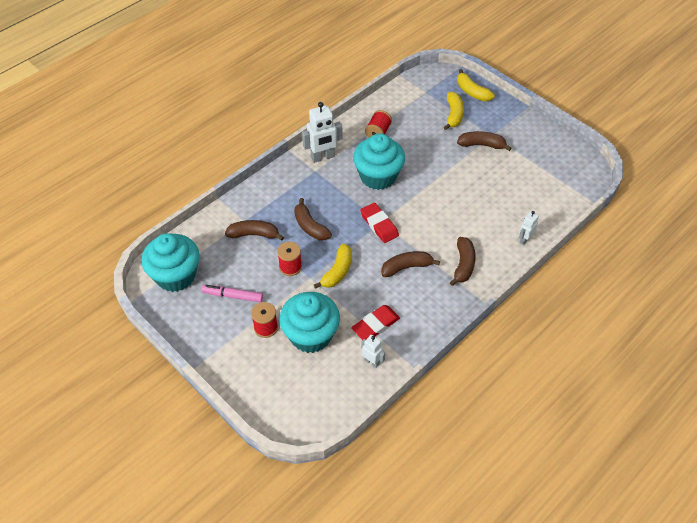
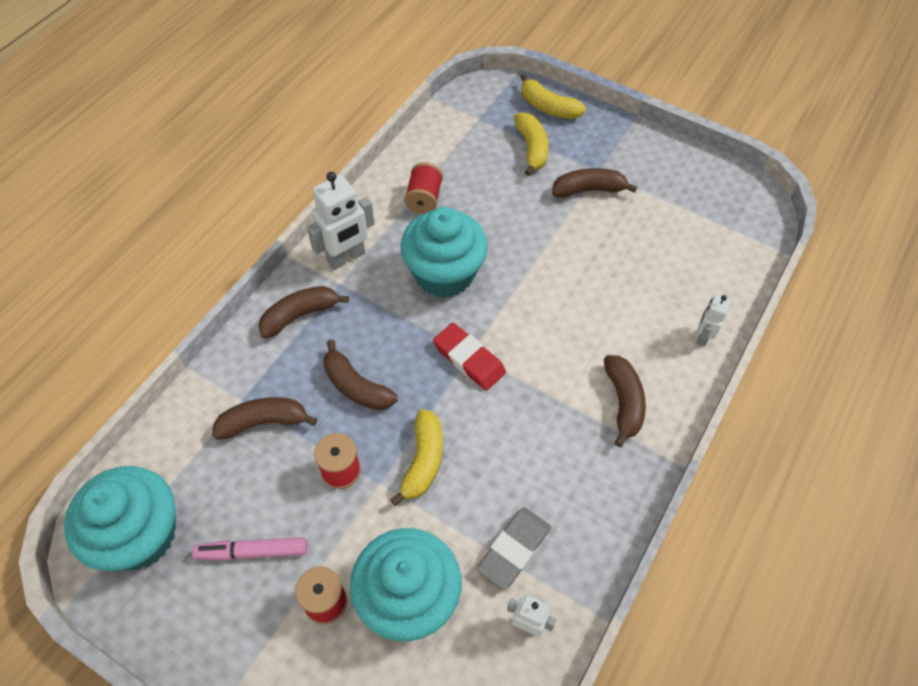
camera: 15 degrees left, 5 degrees up
red eraser [351,305,400,340] -> grey eraser [477,507,551,590]
brown banana [381,251,440,277] -> brown banana moved to [258,286,349,338]

